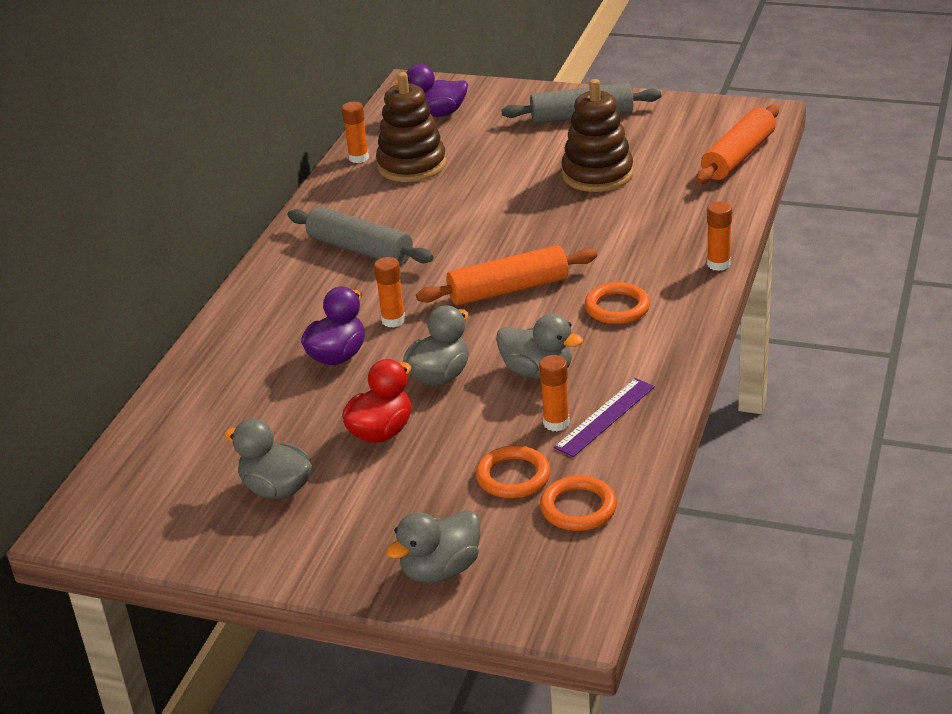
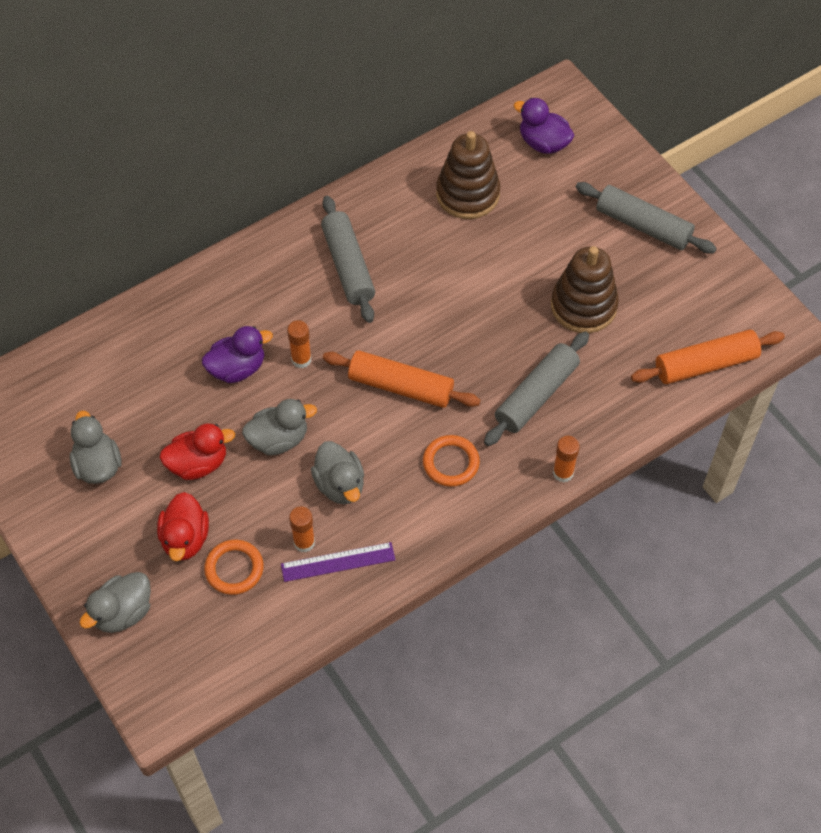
camera: 35 degrees right, 25 degrees up
orange glue stick [342,102,369,163] -> none
grey duck [386,510,480,583] -> grey duck turned 45 degrees counterclockwise [79,572,151,633]
orange ring [540,476,617,531] -> none
none -> red duck [157,492,209,561]
none -> grey rolling pin [484,331,589,446]

